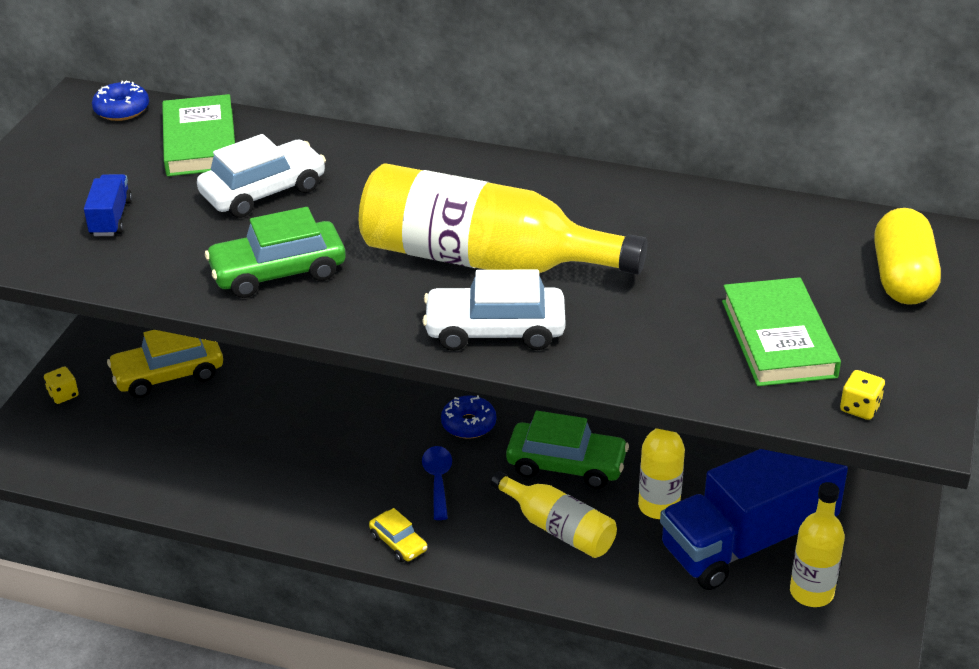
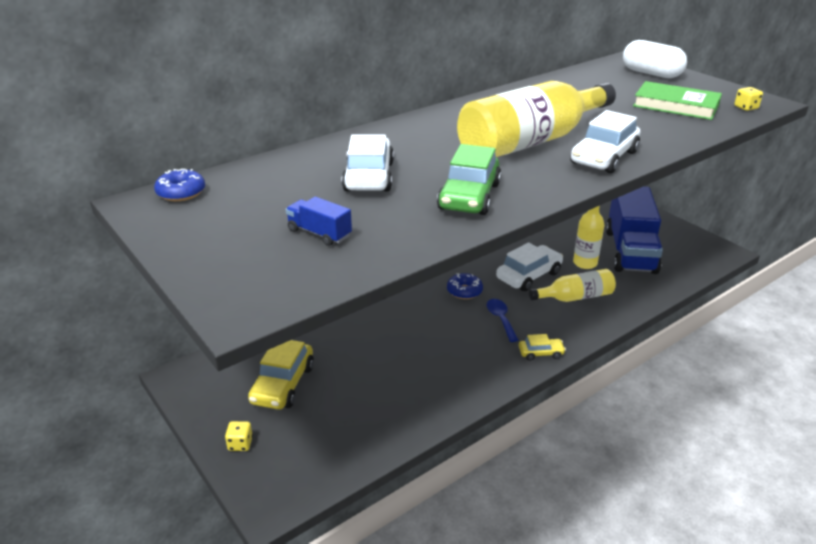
camera: 55 degrees left, 5 degrees down
green book [162,94,235,176] -> none
blue spoon [422,446,452,520] -> blue spoon turned 45 degrees clockwise [487,299,518,342]
green car [506,411,629,489] -> white car [496,242,563,291]
yellow bottle [790,482,845,607] -> none
yellow capsule [874,208,941,305] -> white capsule [623,40,687,78]

